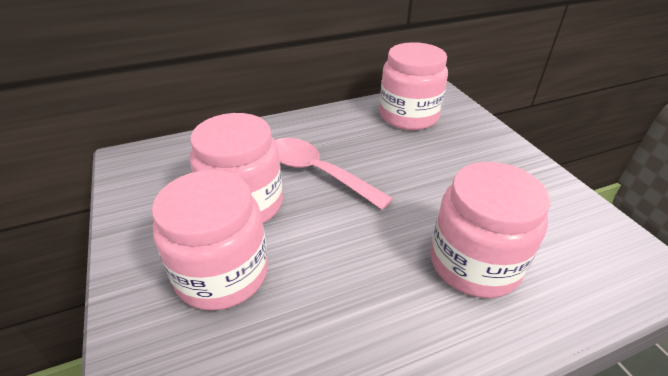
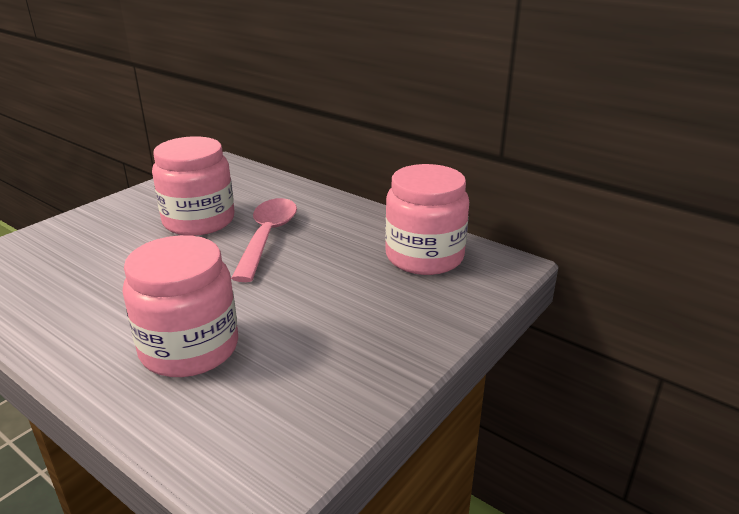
camera: 60 degrees right, 10 degrees down
pink jar [152,170,268,311] -> none

